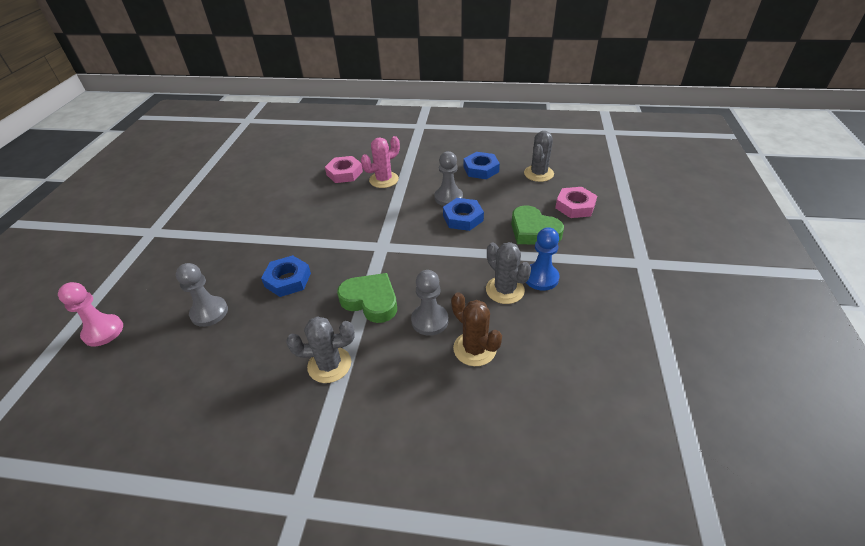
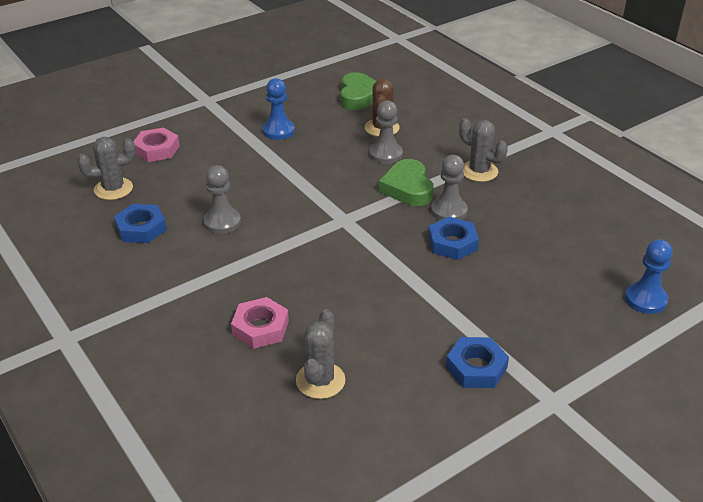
camera: 135 degrees left, 5 degrees down
pink pawn [58,282,123,347] -> blue pawn [625,239,673,314]
grey pawn [176,263,228,327] -> grey pawn moved to [431,155,468,220]
pink cactus [361,136,400,188] -> none
blue nut [443,198,484,231] -> blue nut moved to [446,337,509,388]
grey cactus [486,242,531,304] -> grey cactus moved to [296,309,345,399]
green heart [511,205,564,245] -> green heart moved to [340,72,376,110]

